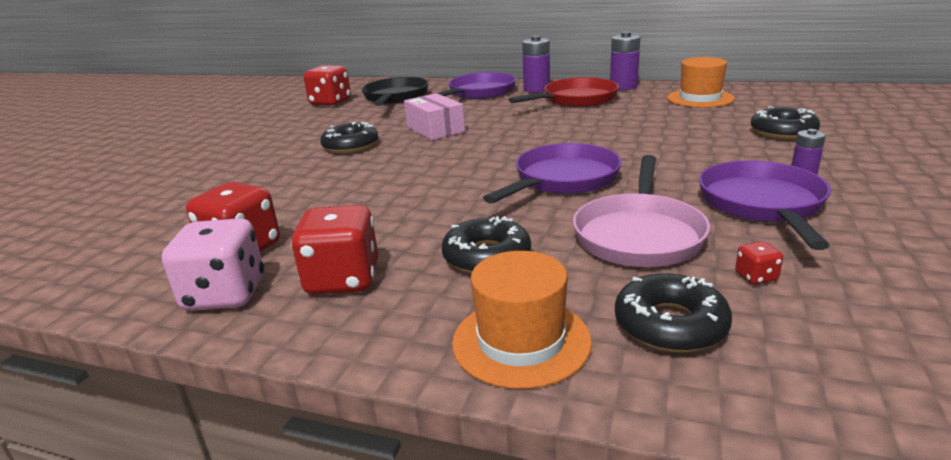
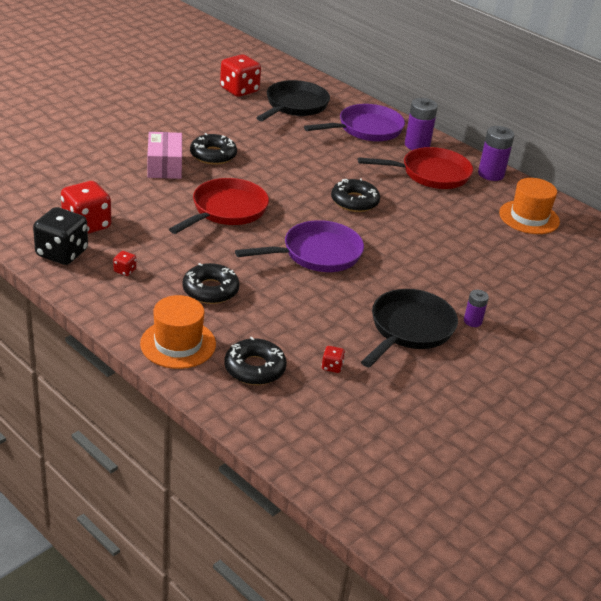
camera: 20 degrees right, 10 degrees up
pink dice [162,218,264,311] -> black dice [33,207,88,265]
red dice [291,205,378,295] -> red dice [113,251,136,276], size x0.43
pink box [404,93,465,140] -> pink box moved to [147,132,182,179]
pink pan [573,155,710,267] -> none
purple pan [699,161,831,250] -> black pan [361,289,458,368]
black donut [751,106,820,139] -> black donut moved to [331,178,380,212]
none -> red pan [169,178,269,234]

